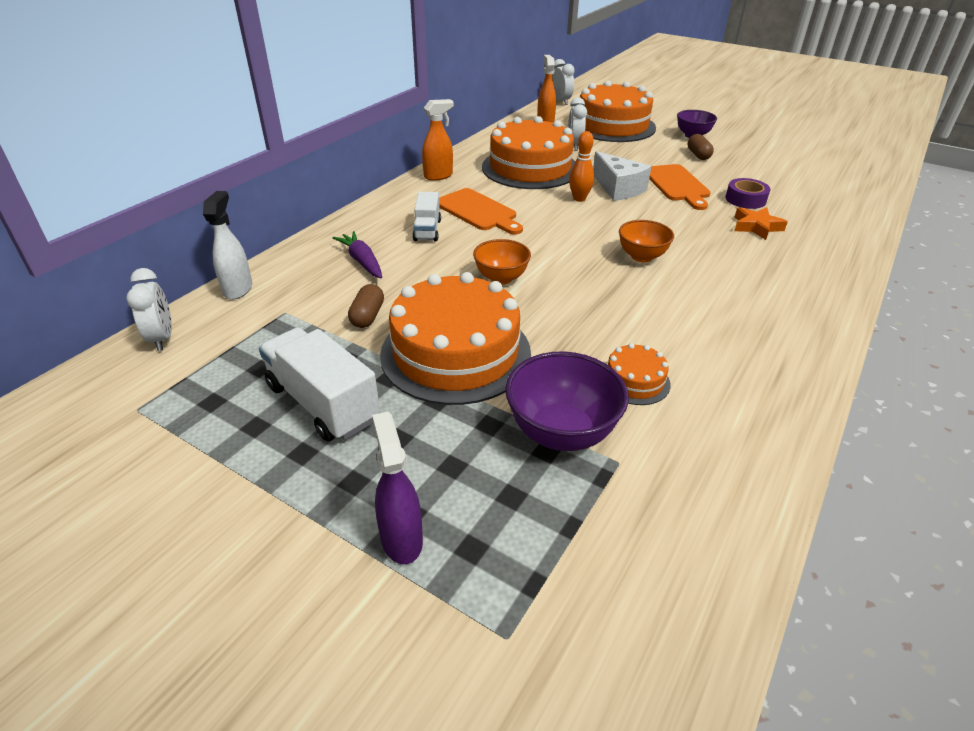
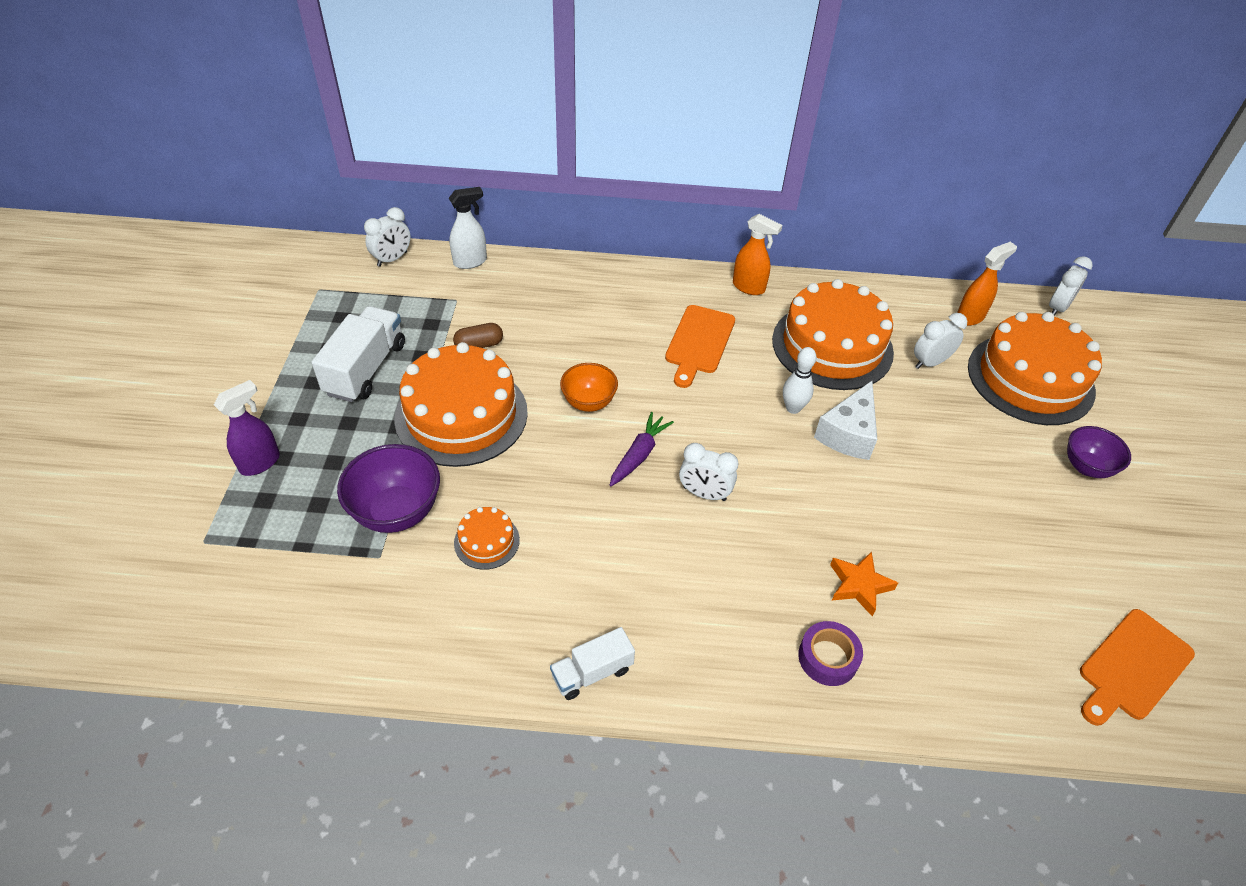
camera: 60 degrees right, 10 degrees up
purple carrot [333,231,382,278] -> purple carrot moved to [610,412,674,486]
white truck [413,192,441,241] -> white truck moved to [550,627,635,700]
orange bowling pin [569,131,594,202] -> white bowling pin [783,347,817,414]
orange bowl [619,220,674,262] -> white clock [679,443,738,501]
orange cutting board [649,164,711,210] -> orange cutting board moved to [1080,609,1195,726]
brown capsule [688,134,714,160] -> none
purple tape [726,178,771,209] -> purple tape moved to [798,621,863,686]

